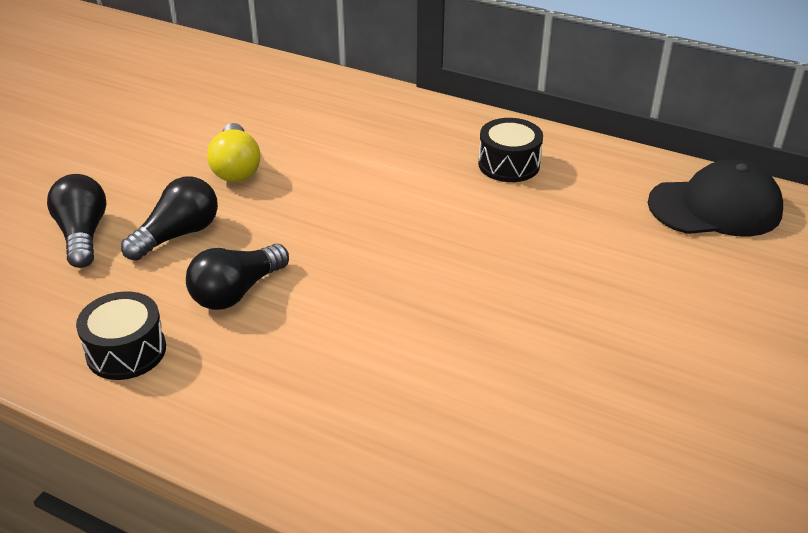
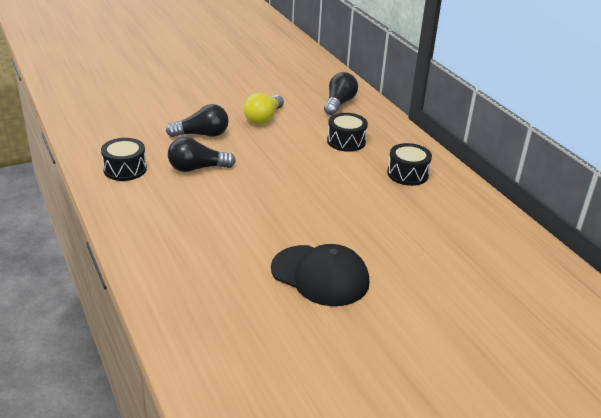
camera: 35 degrees right, 5 degrees down
black light bulb [47,174,106,268] -> black light bulb moved to [324,72,358,115]
black cap [648,159,783,237] -> black cap moved to [271,244,369,306]
none -> black drum [327,113,368,152]

